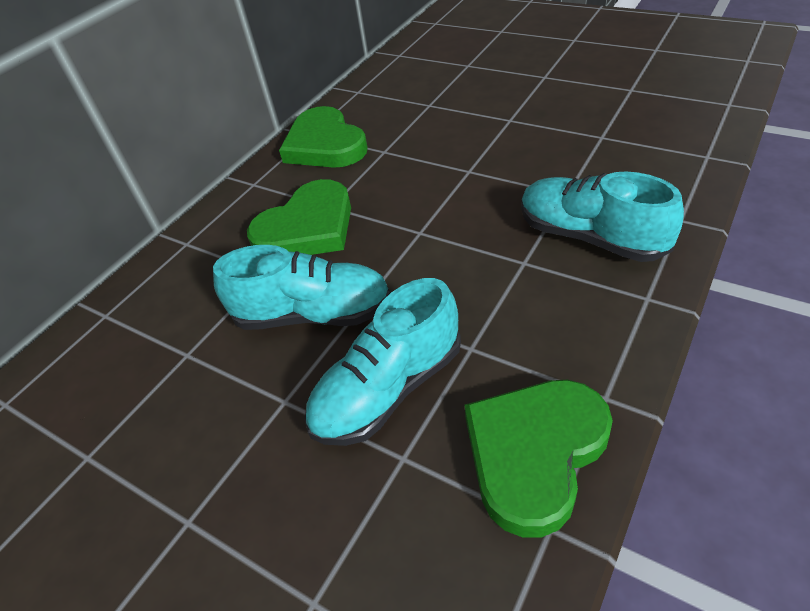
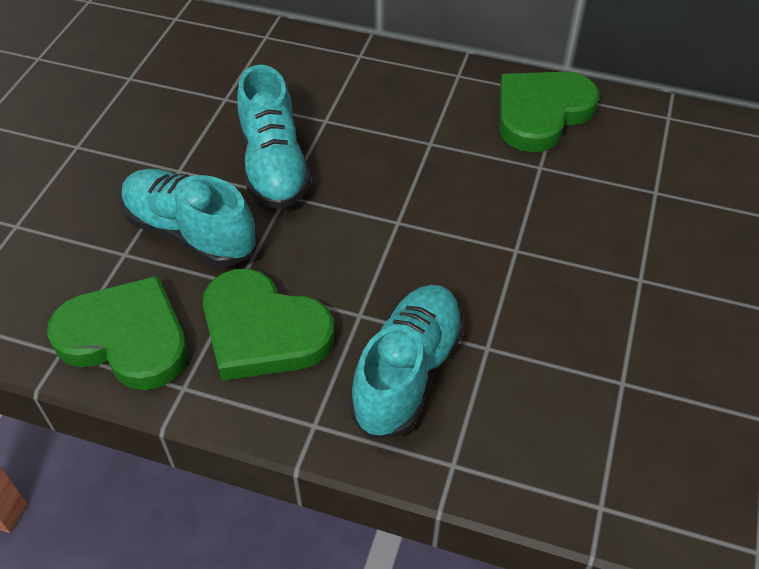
camera: 70 degrees right, 5 degrees up
green heart [247,179,351,255] -> green heart moved to [203,268,334,381]

